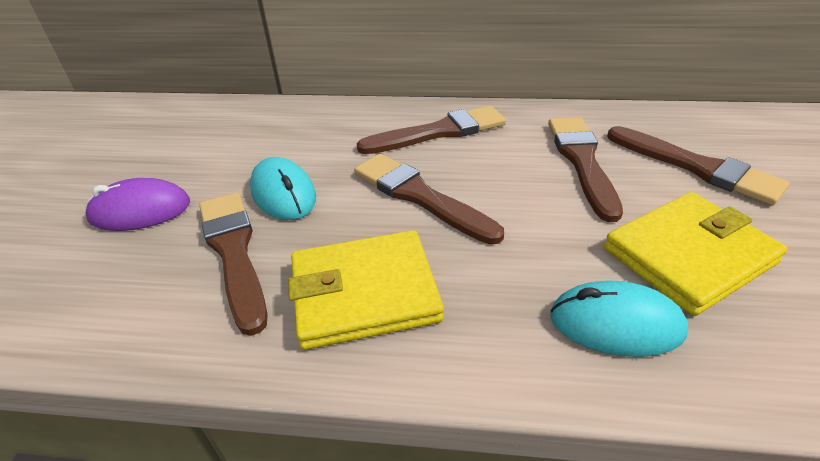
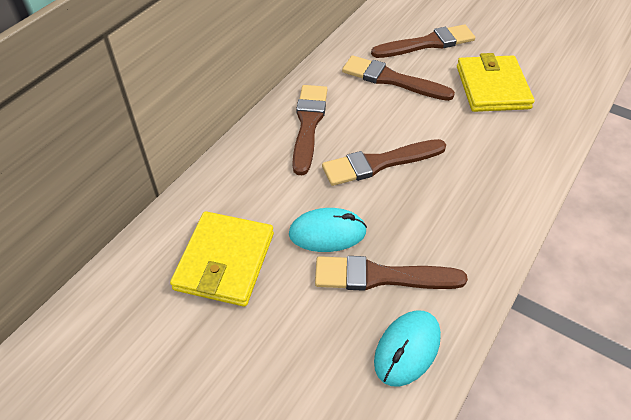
camera: 65 degrees left, 10 degrees up
purple mouse [85,178,190,231] -> none
yellow wallet [288,230,444,350] -> yellow wallet moved to [170,211,274,307]
turquoise mouse [550,281,688,357] -> turquoise mouse moved to [374,310,441,387]

